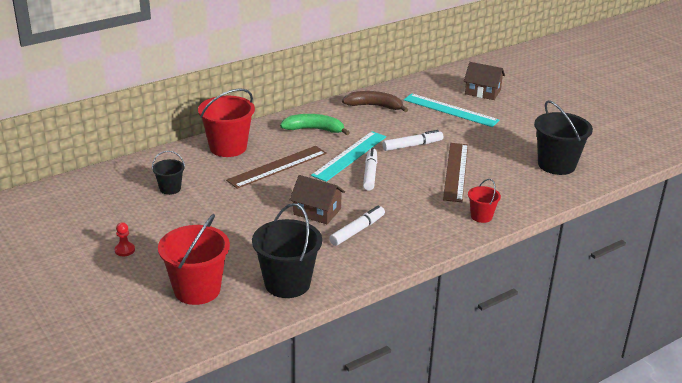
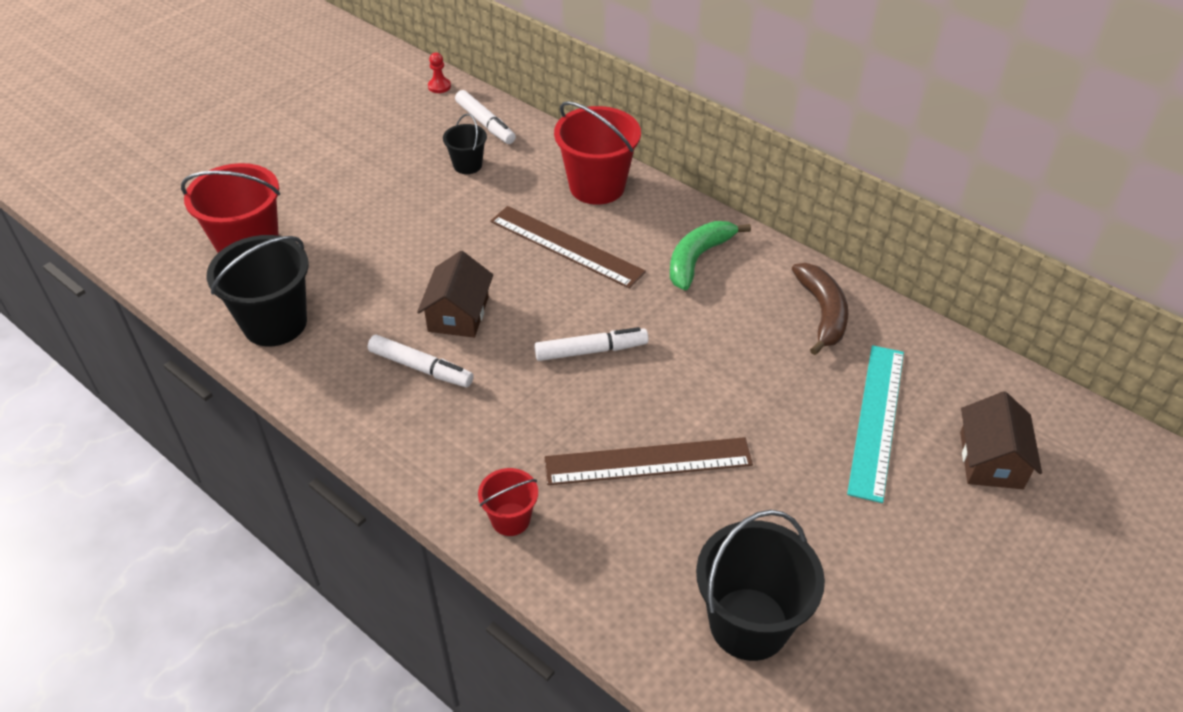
camera: 75 degrees right, 15 degrees up
red pawn [115,222,135,256] -> red pawn moved to [428,53,451,93]
green banana [280,114,350,135] -> green banana turned 135 degrees counterclockwise [670,221,751,290]
turquoise ruler [311,131,386,182] -> none
white marker [383,130,443,151] -> white marker moved to [455,90,516,144]

